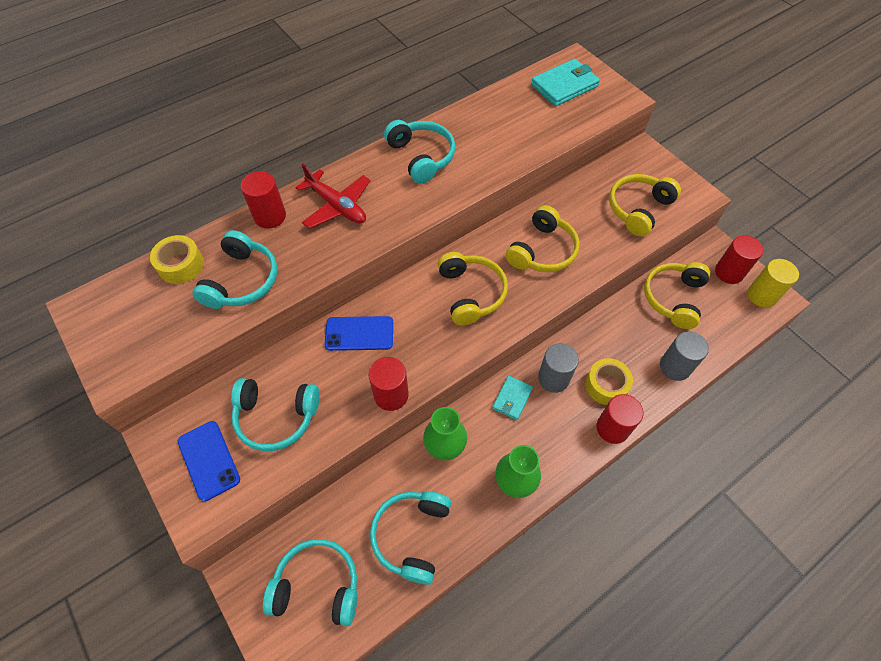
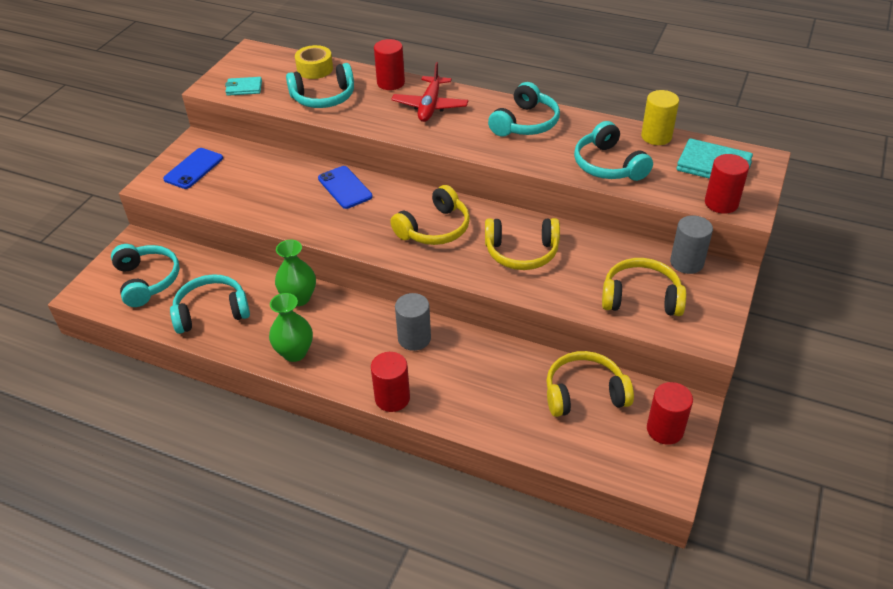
camera: 60 degrees right, 15 degrees down
turquoise headphones [231,378,320,451] -> turquoise headphones moved to [574,121,653,181]
red cylinder [369,357,409,411] -> red cylinder moved to [705,154,749,214]
turquoise wallet [492,376,533,420] -> turquoise wallet moved to [225,77,262,96]
yellow tape [585,358,633,405] -> none
grey cylinder [660,331,709,381] -> grey cylinder moved to [670,215,713,274]
yellow cylinder [747,259,799,308] -> yellow cylinder moved to [641,90,679,145]

